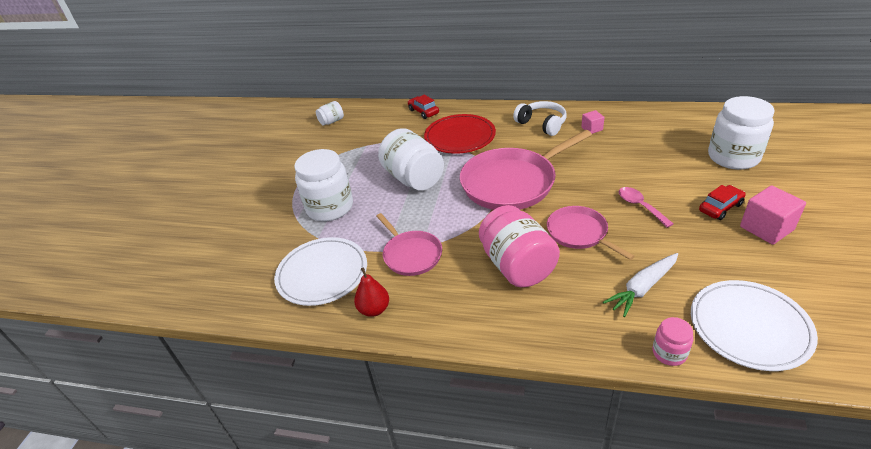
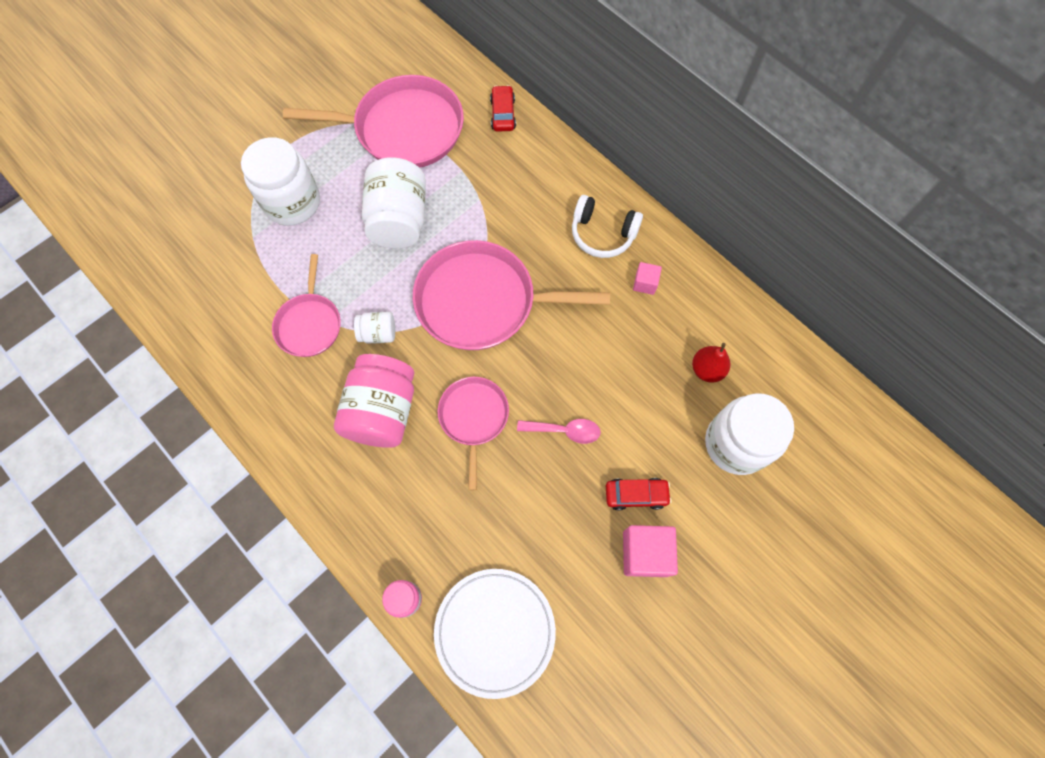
camera: 30 degrees right, 30 degrees up
white plate [274,237,367,306] -> none
white jar [316,101,344,126] -> white jar moved to [354,312,395,344]
red pear [354,267,389,317] -> red pear moved to [692,343,730,382]
red plate [424,114,496,154] -> none
white headphones [513,101,567,136] -> white headphones turned 120 degrees clockwise [572,195,643,258]
white carrot [603,253,678,317] -> none
pink spoon [618,187,674,228] -> pink spoon turned 90 degrees clockwise [517,419,601,444]
none -> pink pan [283,75,464,168]

